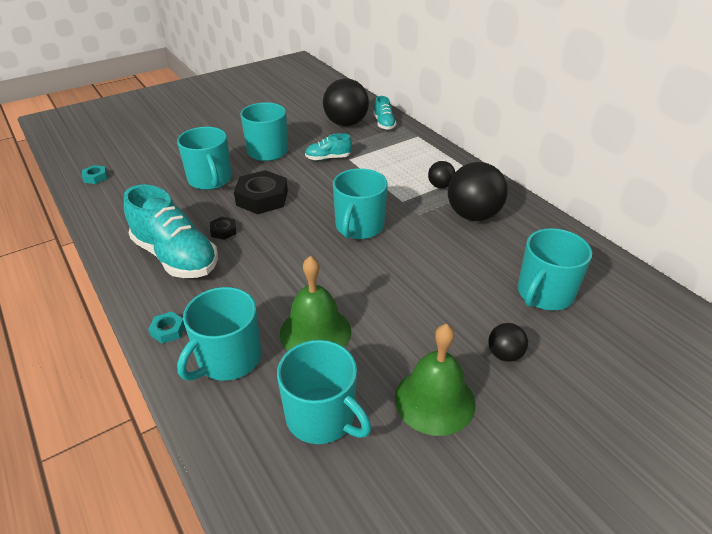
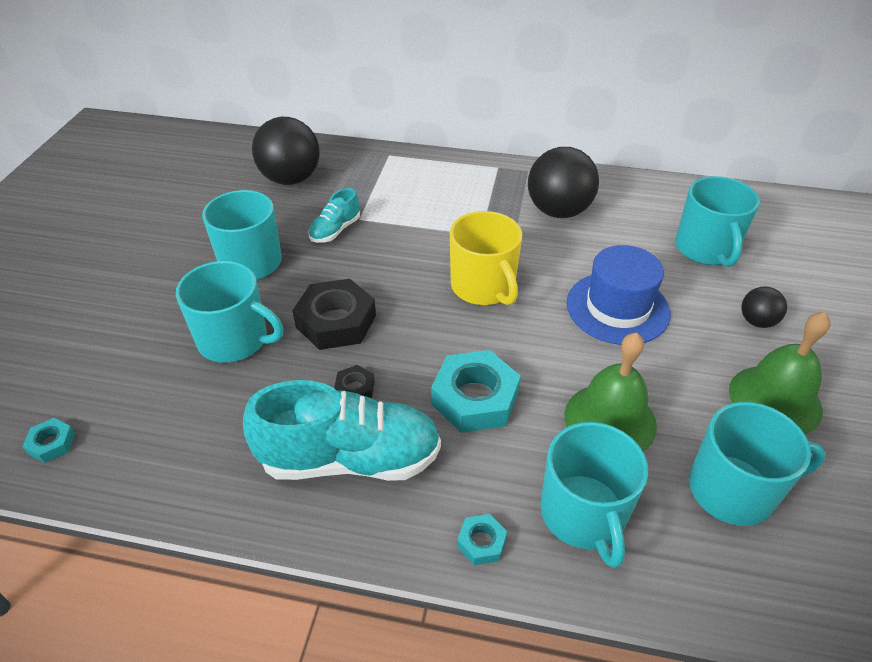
camera: 45 degrees left, 5 degrees up
turquoise mug [333,169,388,239] -> yellow mug [450,211,522,305]
turquoise shoe [374,96,397,130] -> none
black ball [428,161,455,188] -> none
none -> turquoise nut [431,350,521,433]
none -> blue hat [567,245,671,345]

